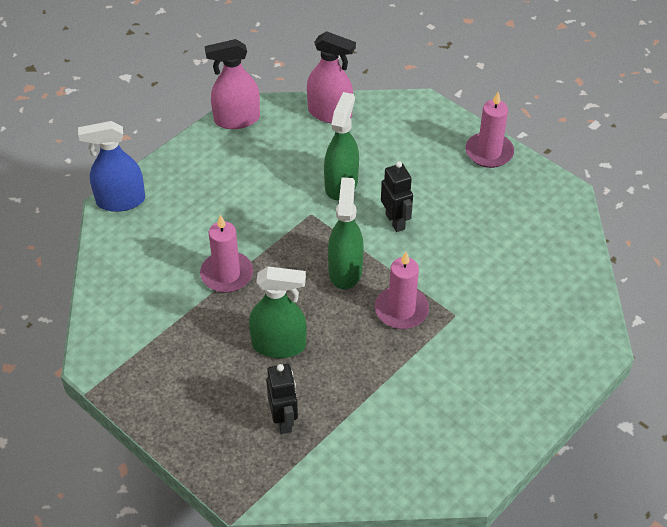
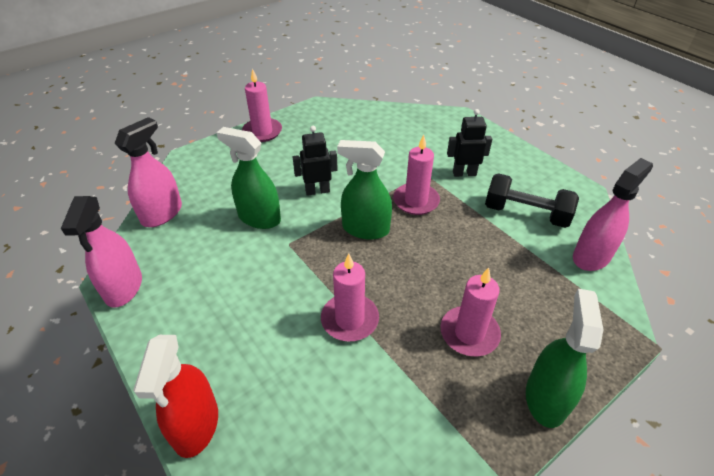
camera: 80 degrees left, 5 degrees down
blue spray bottle [78,121,145,212] -> red spray bottle [133,335,218,458]
green spray bottle [249,267,307,358] -> green spray bottle moved to [526,289,603,428]
black robot [266,364,298,434] -> black robot moved to [447,109,492,177]
none -> pink candle [440,268,501,357]
none -> black dumbbell [485,173,579,228]
none -> pink spray bottle [573,158,653,271]

